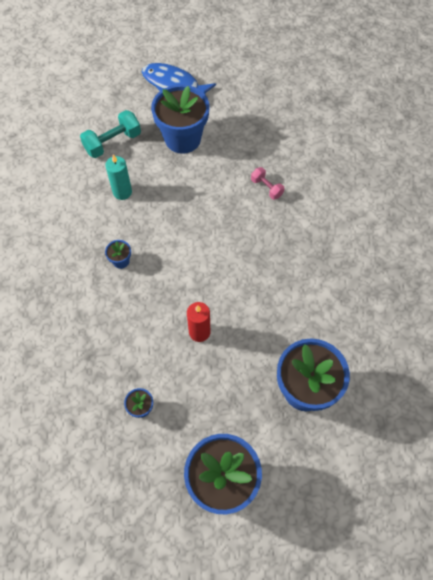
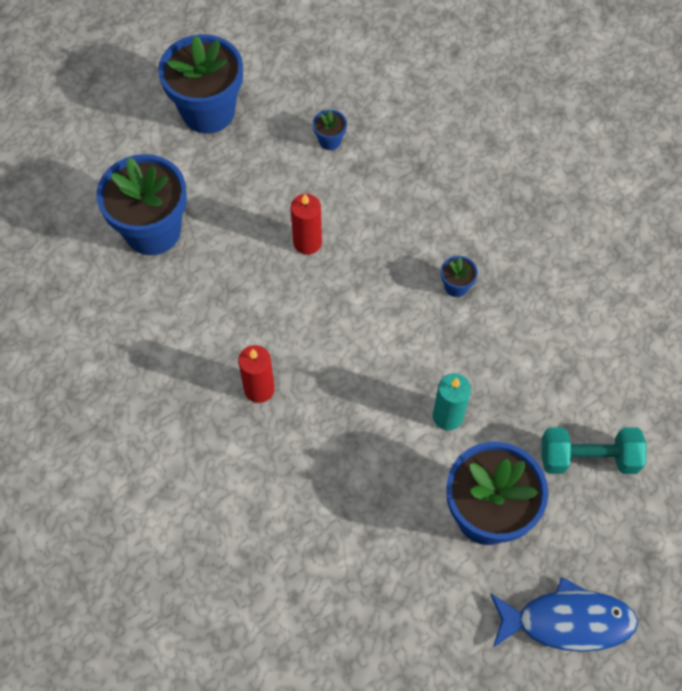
camera: 155 degrees right, 0 degrees up
turquoise dumbbell [80,110,141,158] -> turquoise dumbbell turned 60 degrees clockwise [542,427,646,474]
turquoise candle [105,155,132,200] -> turquoise candle moved to [433,373,471,430]
pink dumbbell [251,167,285,200] -> none
none -> red candle [238,345,275,403]

